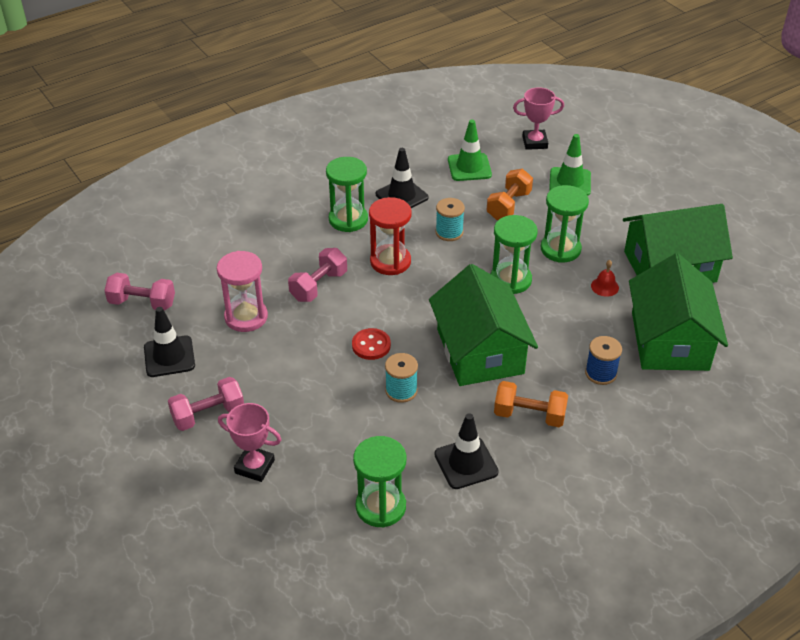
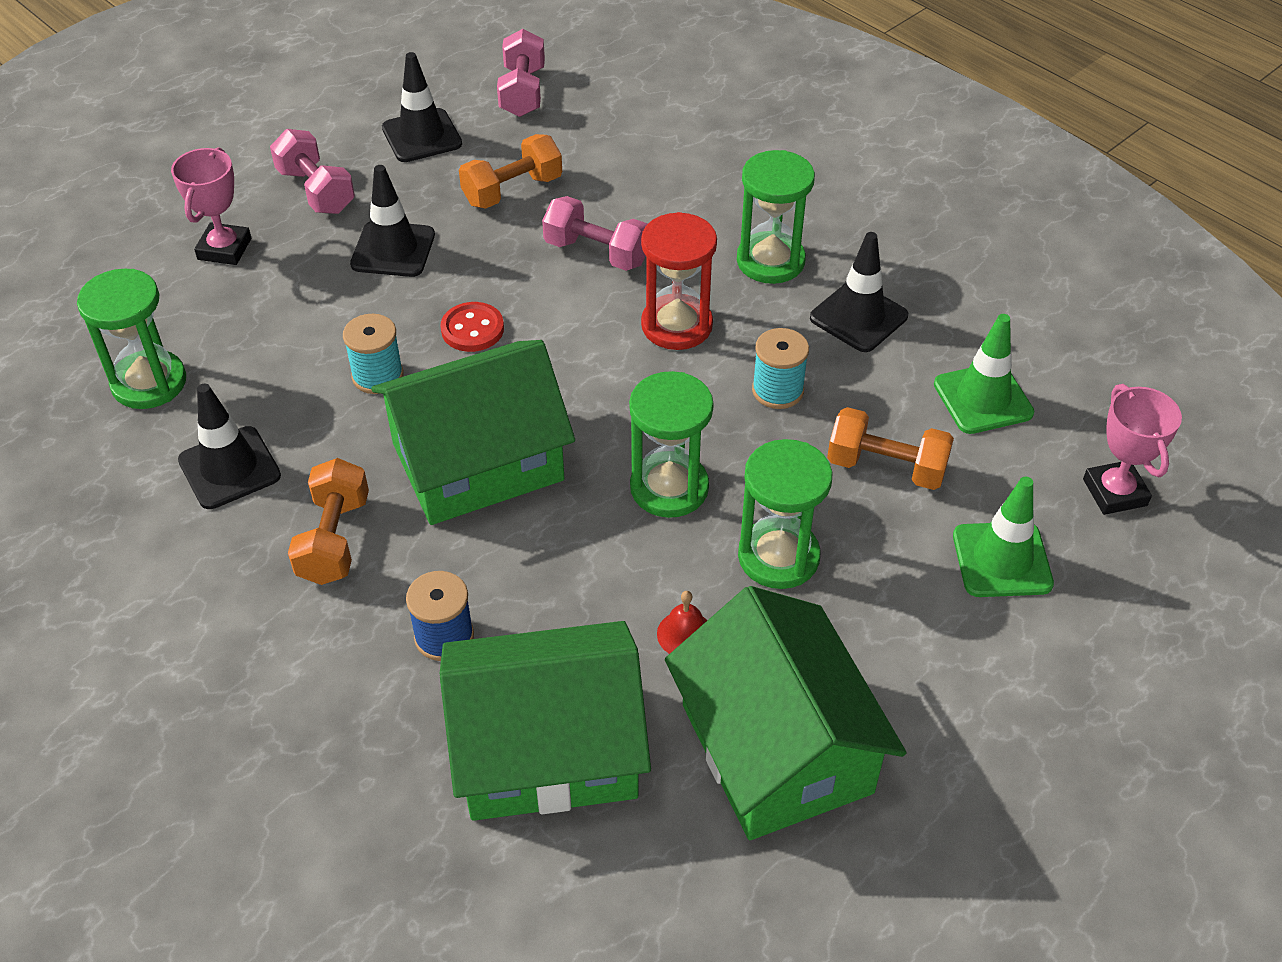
camera: 80 degrees right, 5 degrees up
pink hourglass [217,251,268,332] -> orange dumbbell [459,134,562,209]
none -> black traffic cone [350,165,435,277]

